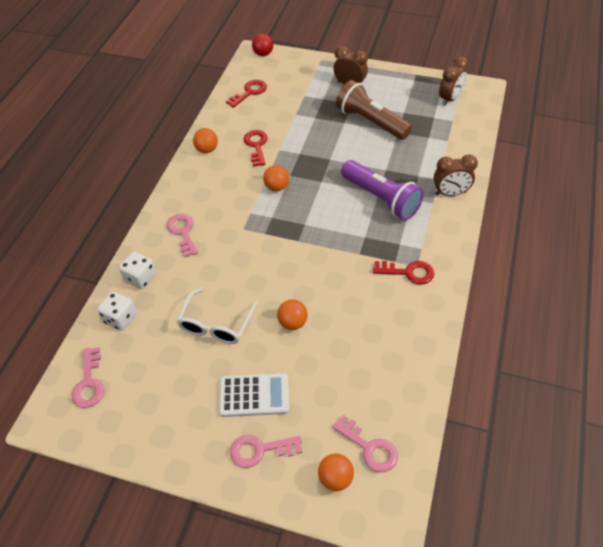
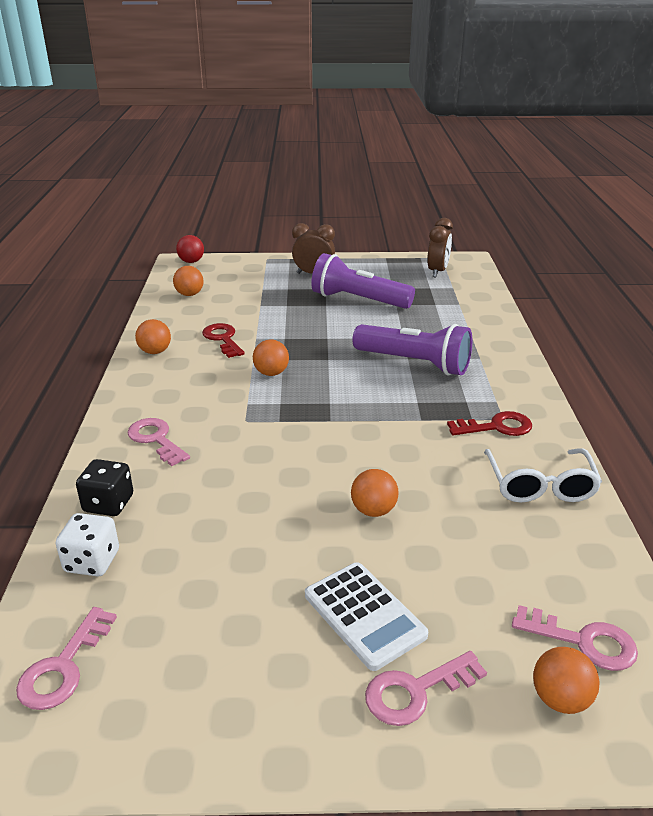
camera: 20 degrees left, 20 degrees down
pink key [72,347,104,408] -> pink key turned 45 degrees clockwise [16,607,117,710]
white dice [119,252,156,289] -> black dice [76,459,133,516]
white glasses [176,288,258,344] -> white glasses moved to [484,449,602,503]
white calculator [219,373,289,417] -> white calculator turned 75 degrees clockwise [305,562,428,671]
red key [226,80,267,108] -> orange ball [173,266,204,296]
brown flashlight [336,80,412,140] -> purple flashlight [311,253,415,309]
brown clock [434,154,478,196] -> none

